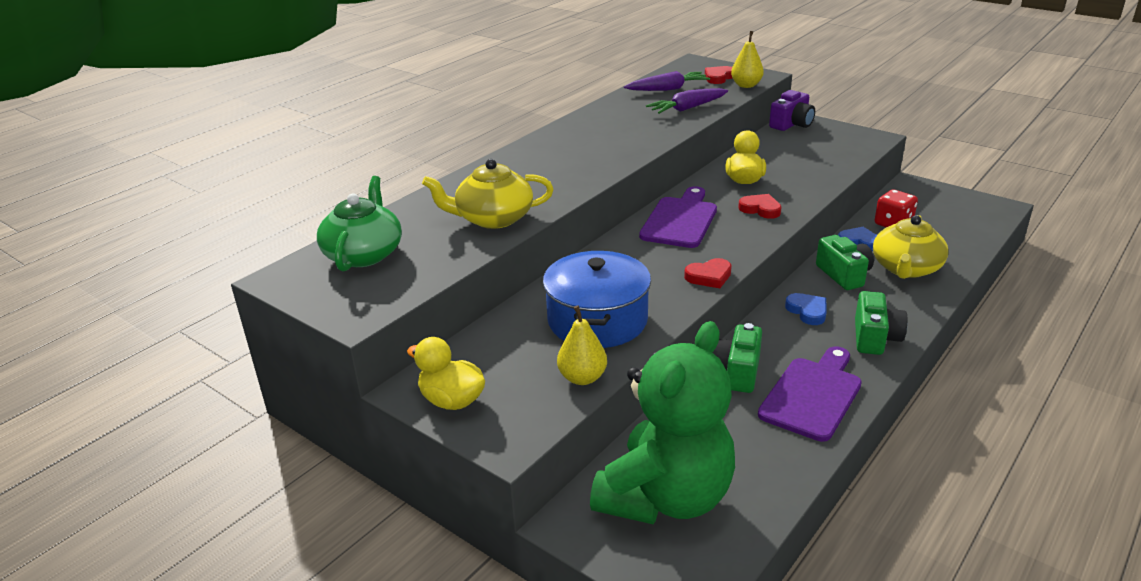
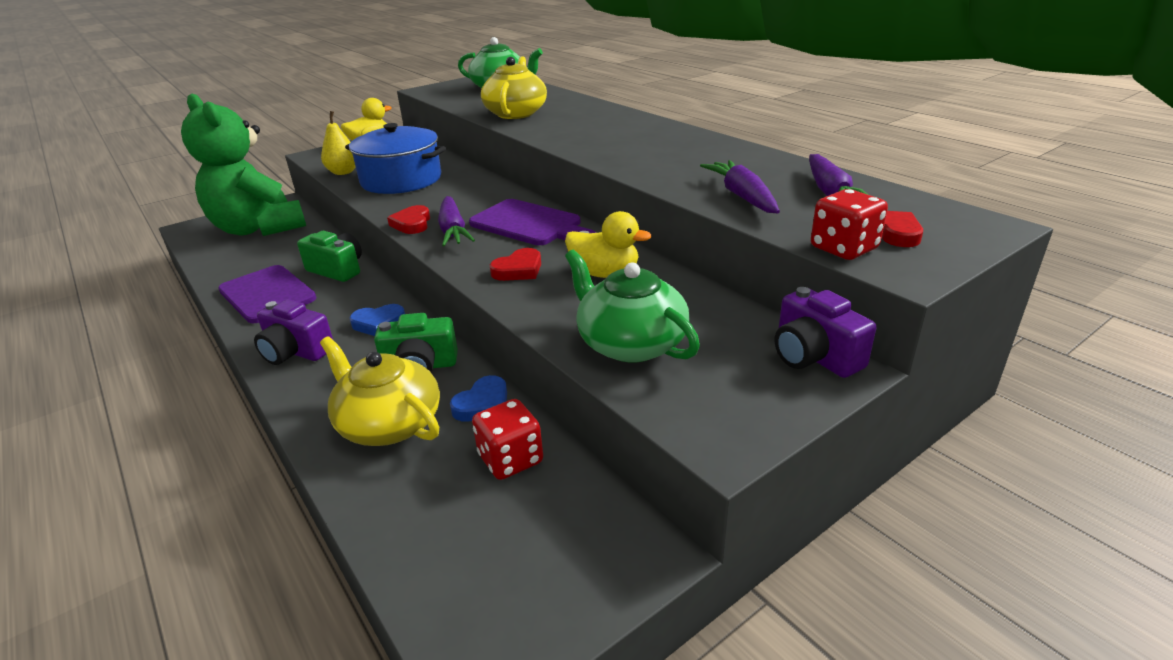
camera: 105 degrees right, 0 degrees up
yellow pear [731,31,764,88] -> red dice [811,189,888,260]
green camera [855,291,908,355] -> purple camera [254,299,333,365]
none -> purple carrot [438,196,475,246]
none -> green teapot [565,250,700,363]

